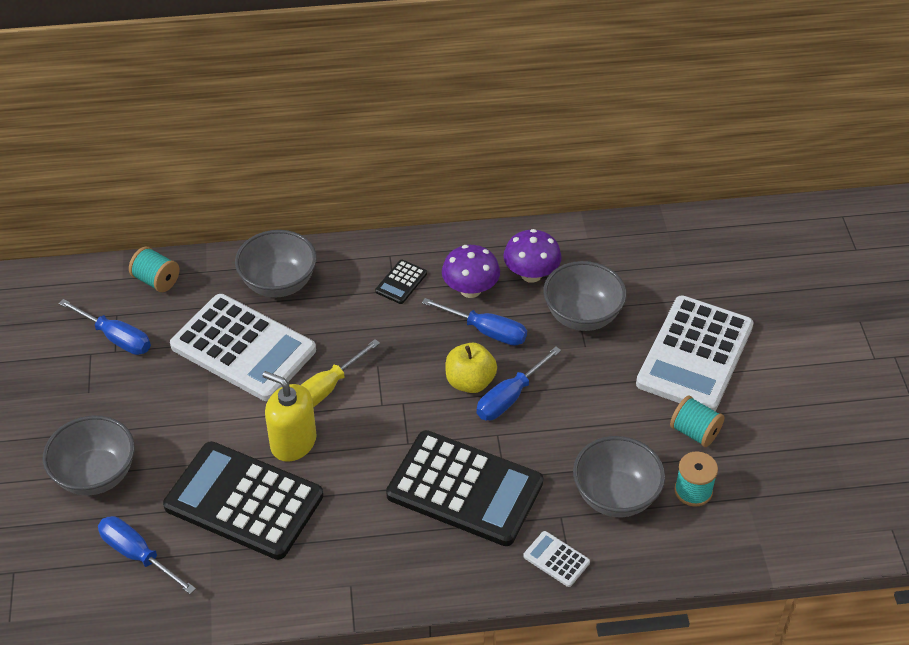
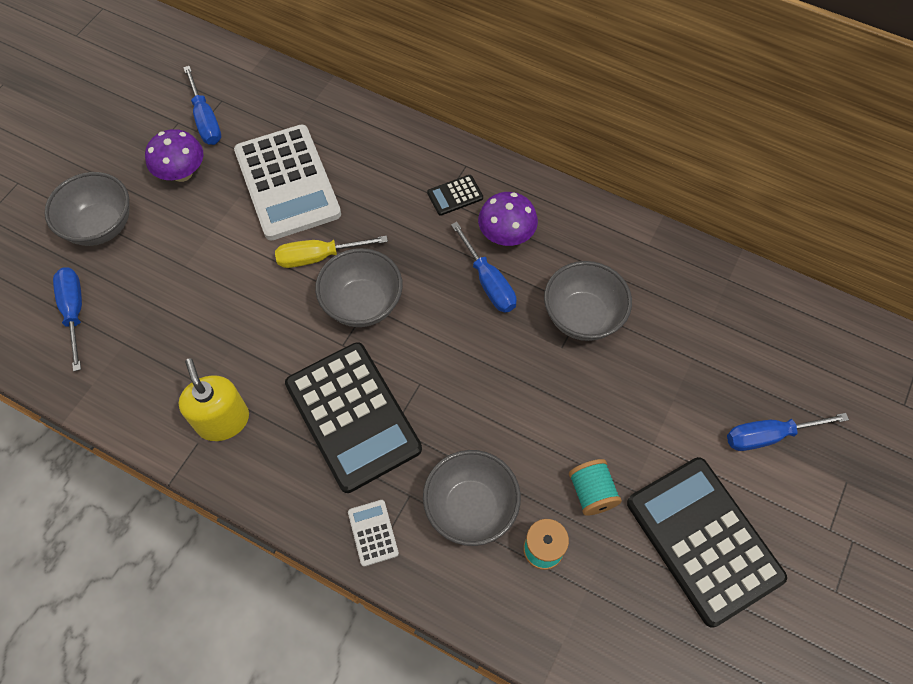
camera: 35 degrees right, 15 degrees up
turquoise spool [129,247,179,292] -> none
black calculator [163,441,323,560] -> black calculator moved to [627,457,787,628]
grey bowl [235,230,317,298] -> grey bowl moved to [315,248,403,327]
yellow soap dispenser [262,371,317,462] -> yellow soap dispenser moved to [178,358,249,441]
yellow apple [445,343,497,393] -> none
blue screwdriver [477,346,561,420] -> blue screwdriver moved to [727,413,849,451]
purple mushroom [503,229,562,283] -> purple mushroom moved to [145,129,203,182]
white calculator [636,296,754,411] -> none

